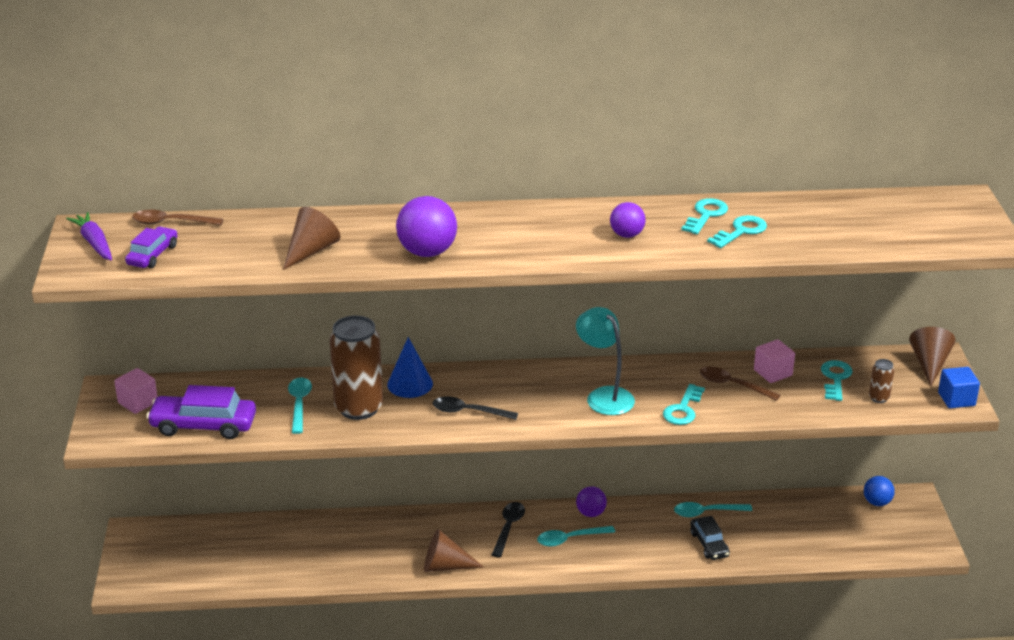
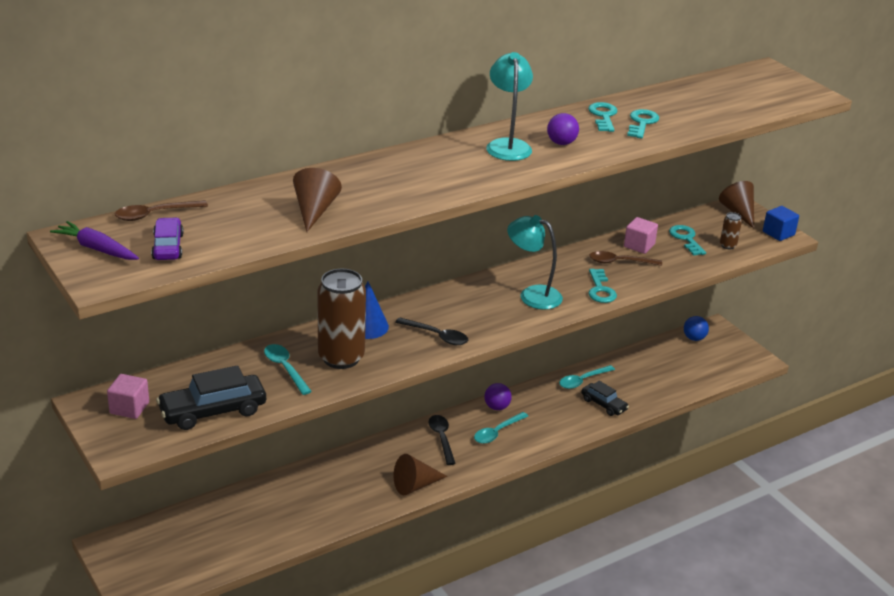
camera: 30 degrees left, 0 degrees up
purple car [146,385,256,439] -> black car [156,365,266,430]
purple ball [396,196,457,257] -> none
black spoon [433,396,518,420] -> black spoon turned 135 degrees counterclockwise [395,317,468,345]
none -> turquoise lamp [486,52,533,161]

